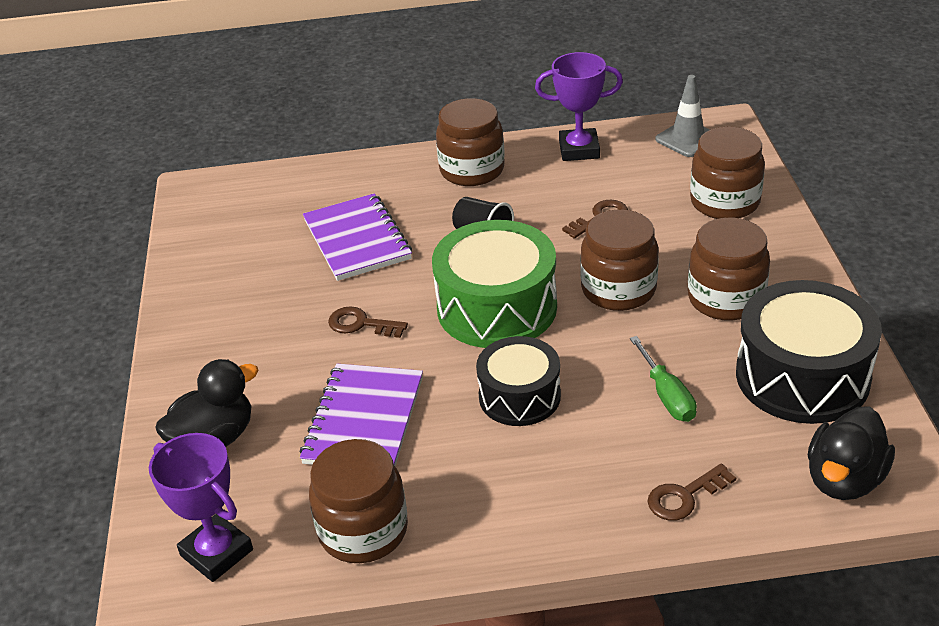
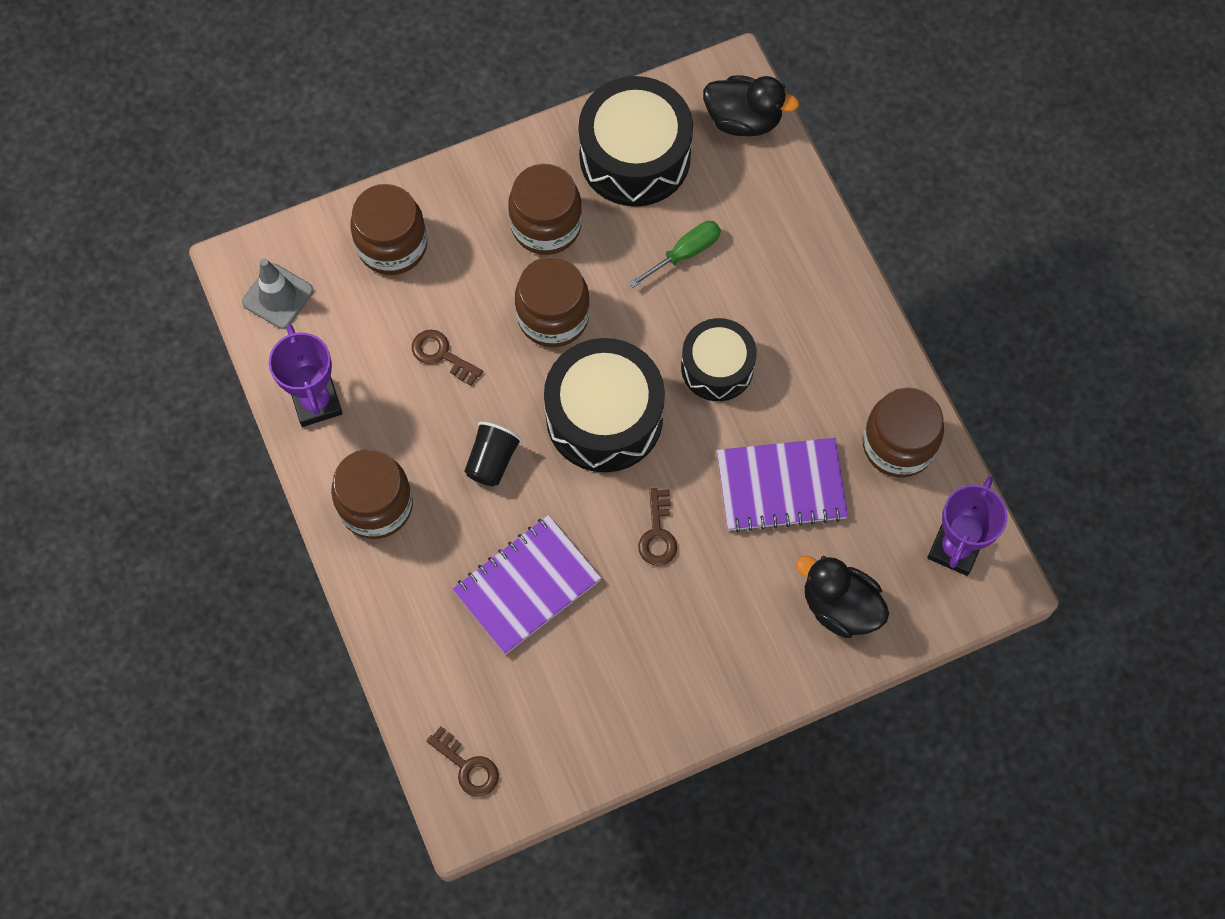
camera: 110 degrees left, 30 degrees up
green drum [432,220,557,348] -> black drum [544,338,665,472]
brown key [647,463,736,521] -> brown key moved to [426,726,499,797]

